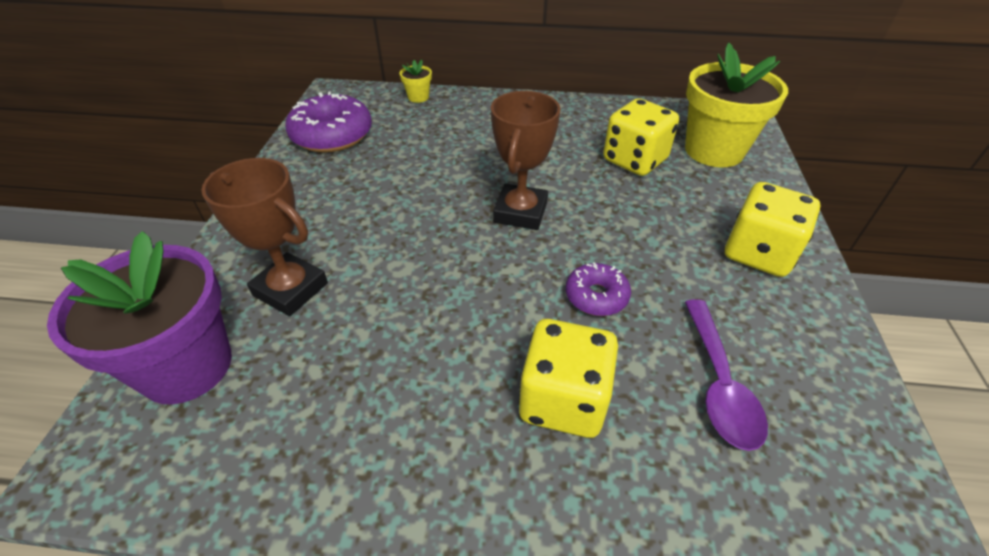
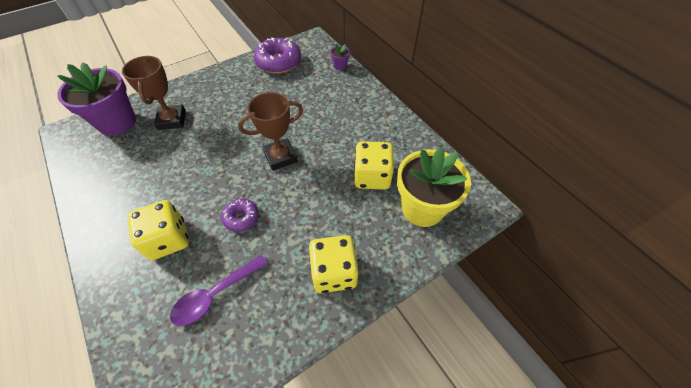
camera: 50 degrees right, 10 degrees up
yellow flower pot [400,60,432,103] -> purple flower pot [330,44,350,70]

